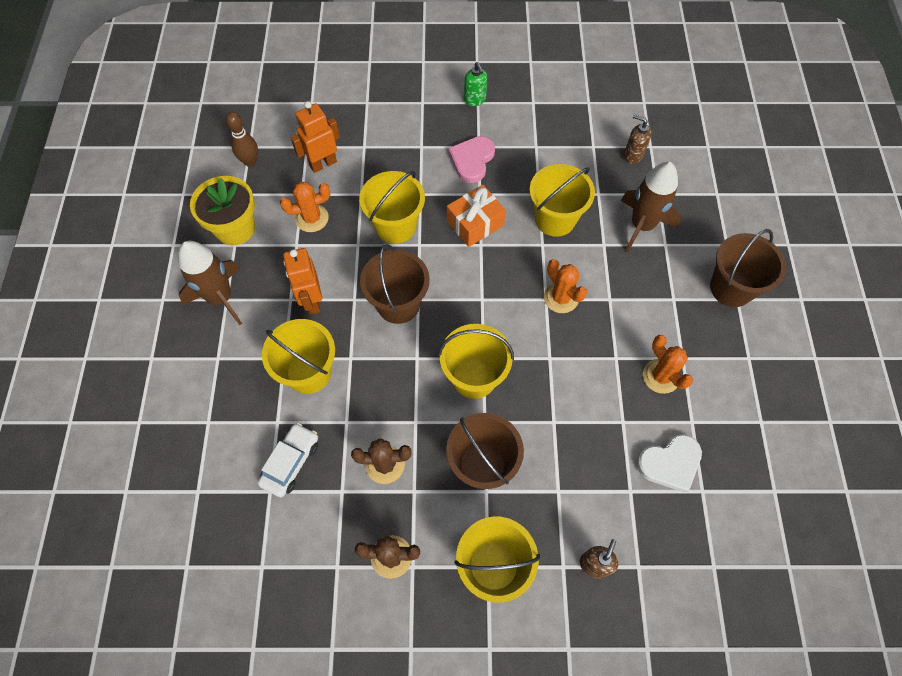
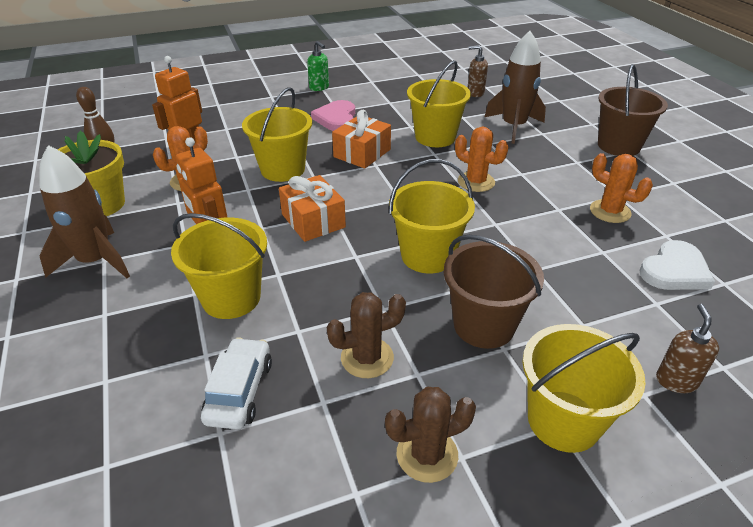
camera: 20 degrees left, 25 degrees down
brown bucket [360,244,430,324] -> orange gift [279,175,346,242]

